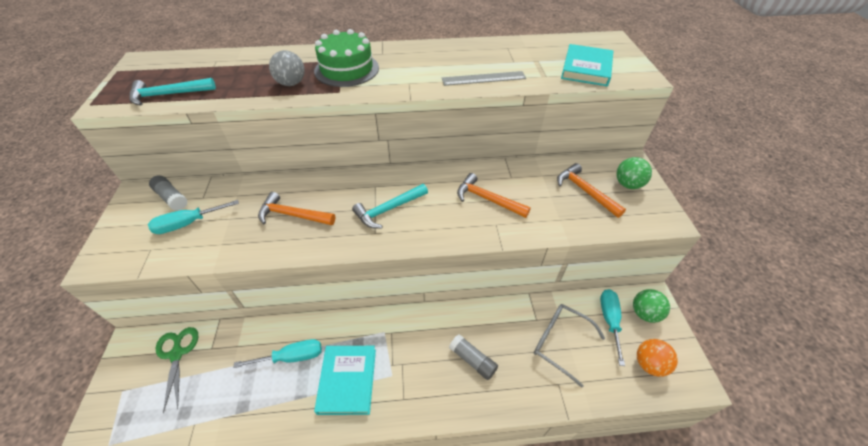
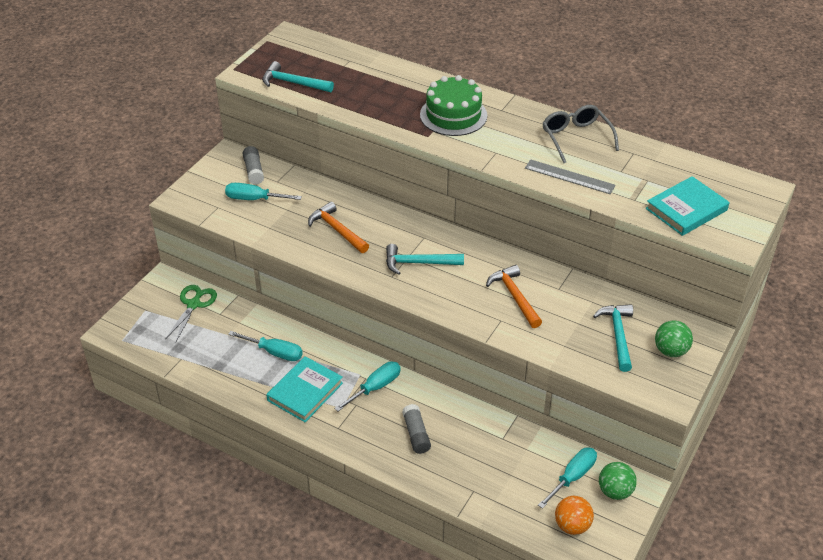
camera: 35 degrees right, 5 degrees down
grey ball [269,50,305,86] -> none
grey glasses [534,304,605,388] -> grey glasses moved to [542,105,619,163]
orange hammer [557,163,626,218] -> turquoise hammer [593,304,633,372]
none -> turquoise screwdriver [334,362,401,411]

